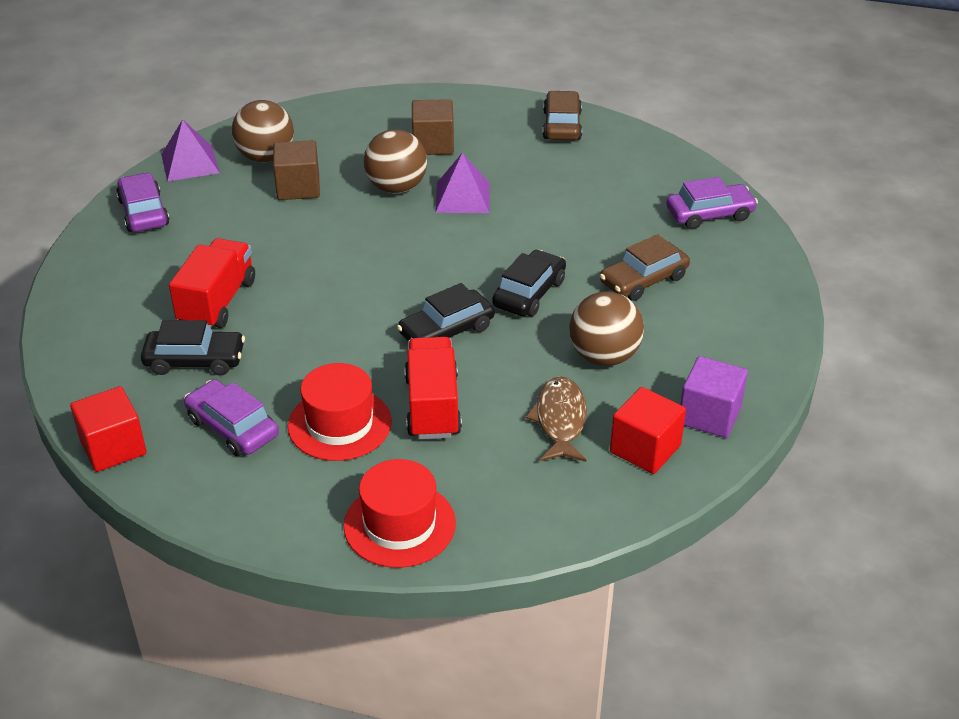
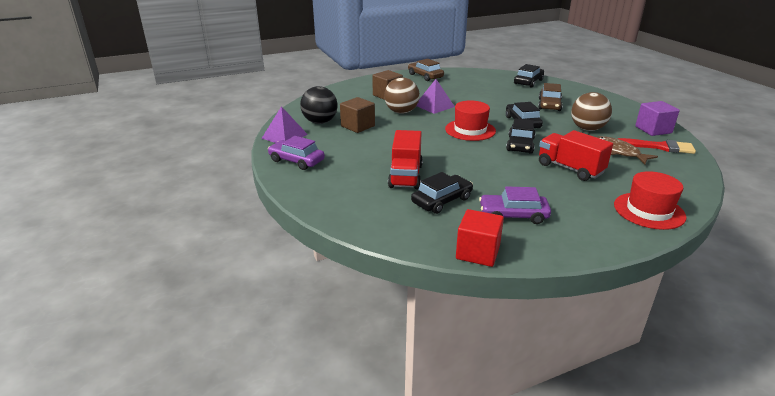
camera: 40 degrees left, 10 degrees down
red truck [169,238,255,328] -> red truck turned 150 degrees counterclockwise [388,130,423,189]
brown ball [232,100,294,163] -> black ball [300,86,338,124]
red hat [288,363,392,461] -> red hat moved to [445,101,496,141]
red cube [610,387,686,474] -> red brush [618,138,696,154]
purple car [666,177,758,229] -> black car [514,64,544,88]

